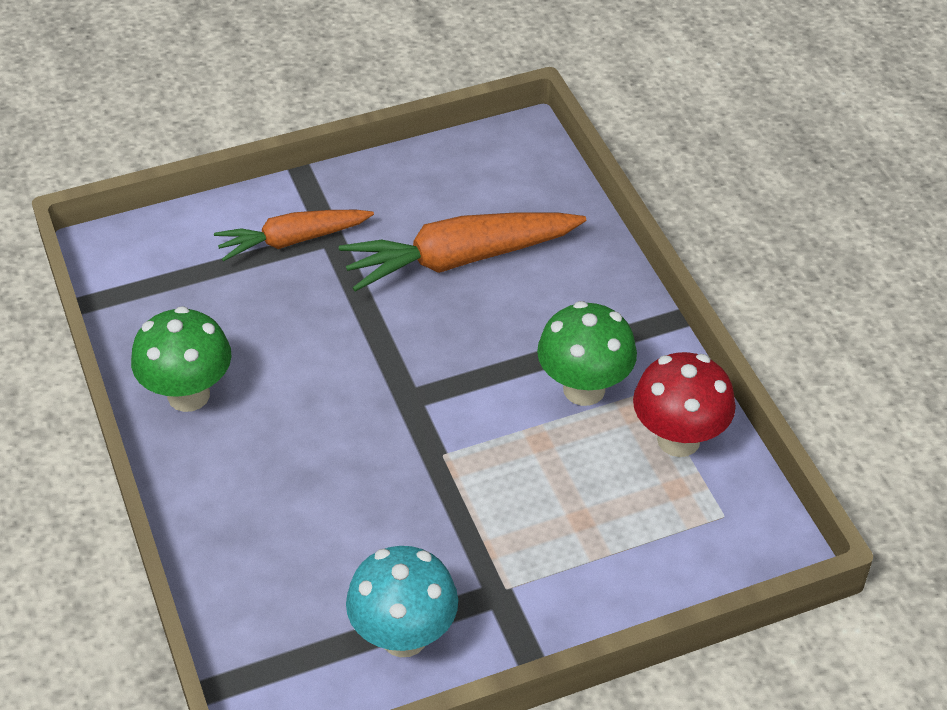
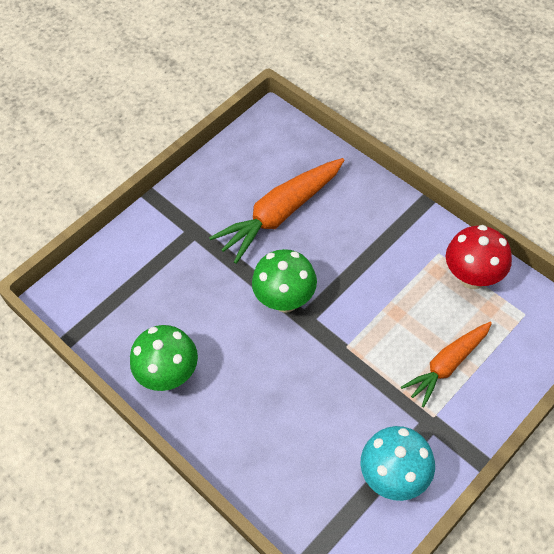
camera: 20 degrees left, 10 degrees up
orange carrot [214,210,374,262] -> orange carrot moved to [401,322,492,408]
green mushroom [537,301,637,406] -> green mushroom moved to [252,249,317,313]

